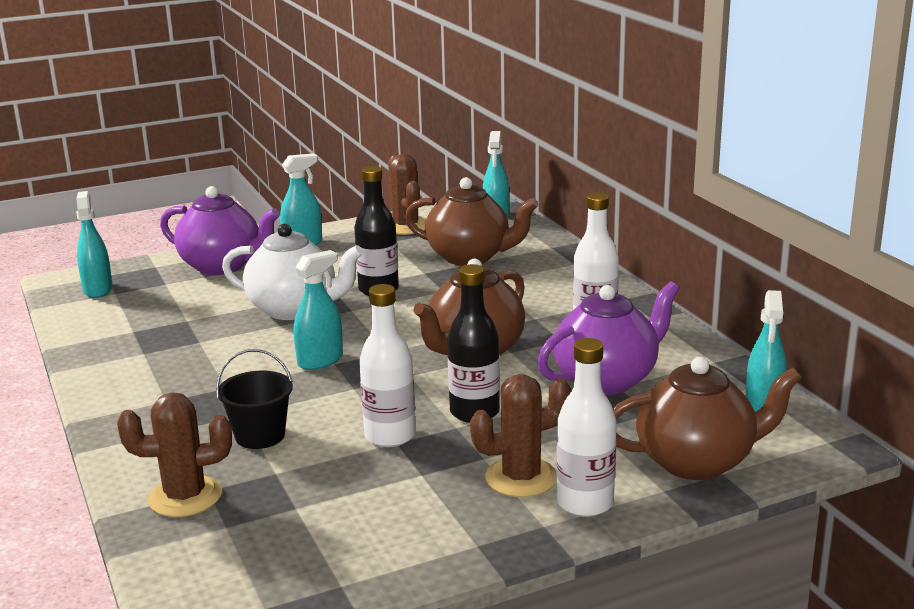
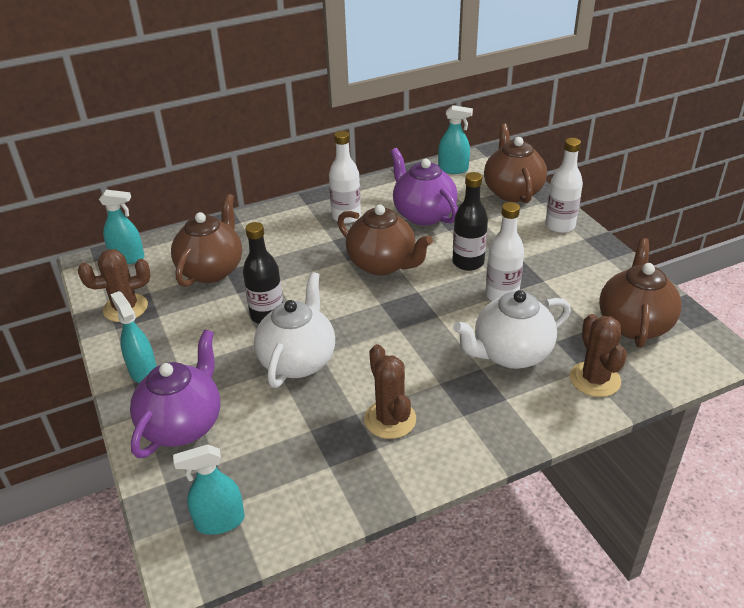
camera: 90 degrees left, 15 degrees up
black bucket [216,349,293,449] -> white teapot [453,290,571,369]
turquoise spray bottle [294,250,343,370] -> none
brown cactus [470,374,571,497] -> brown cactus moved to [364,344,416,439]
none -> brown teapot [599,238,682,348]

